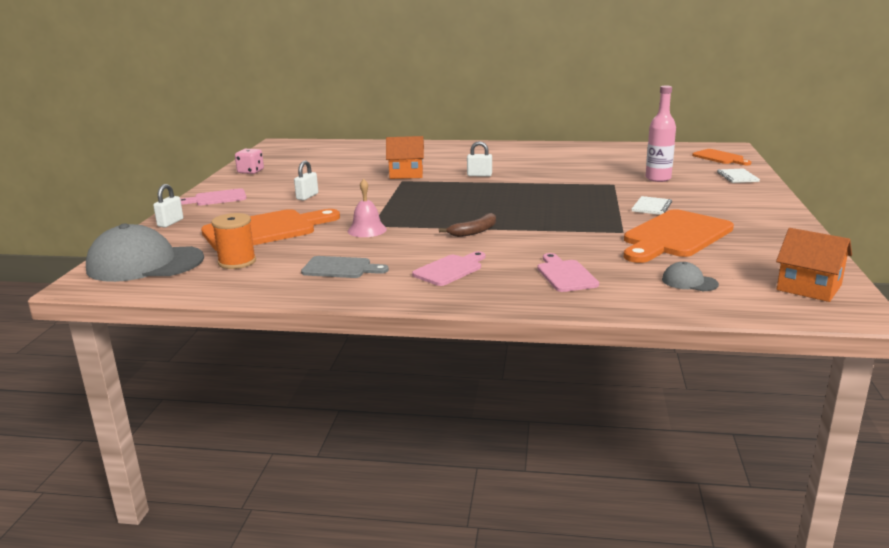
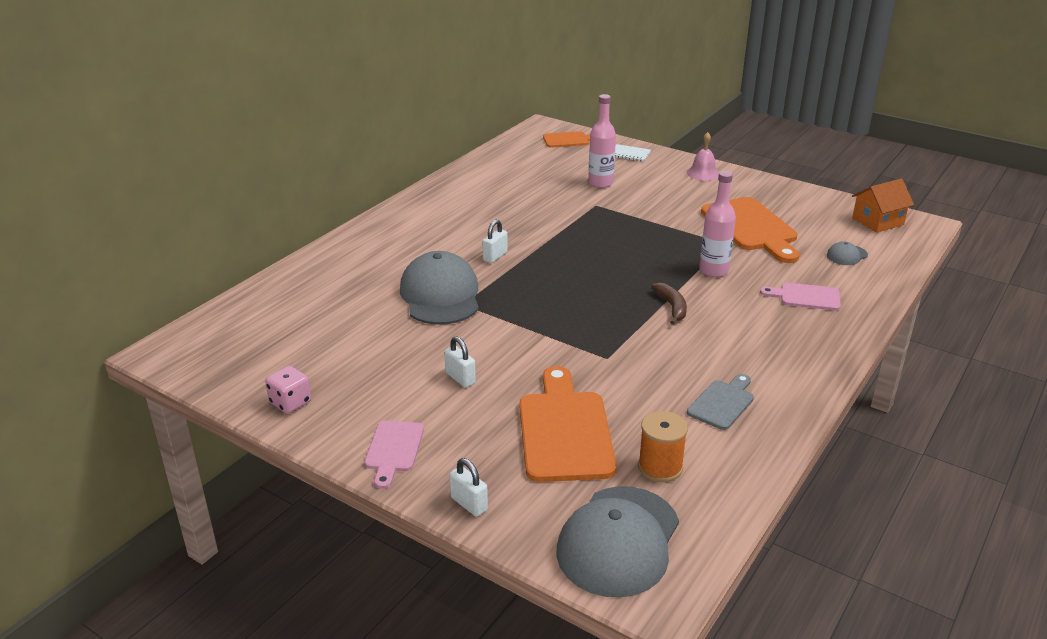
camera: 65 degrees left, 10 degrees up
pink bell [348,179,387,237] -> pink bell moved to [687,132,719,181]
orange house [386,136,424,179] -> grey cap [400,251,479,325]
pink cutting board [412,251,485,286] -> none
white notebook [632,196,672,215] -> none
none -> pink bottle [699,171,736,277]

